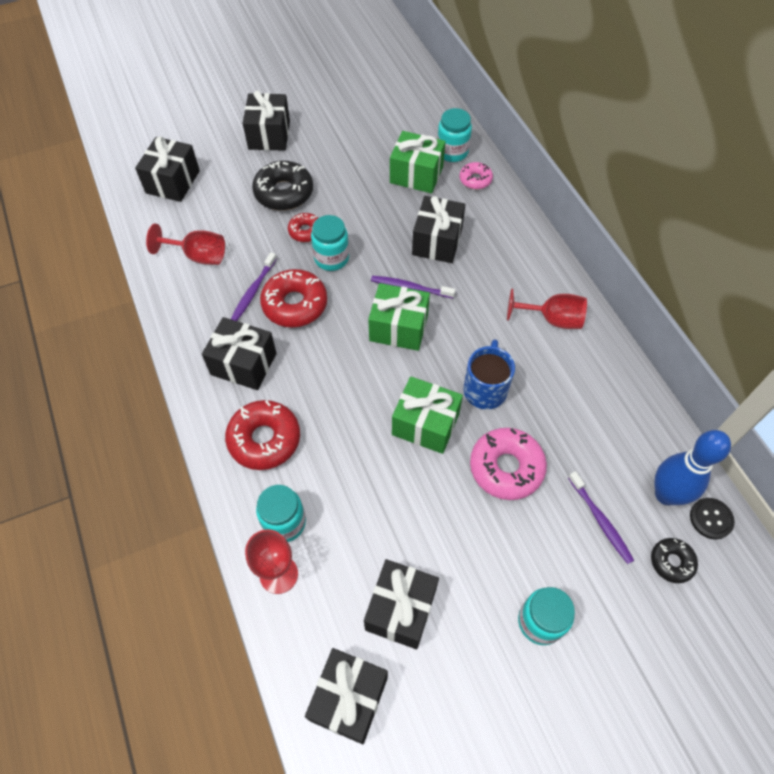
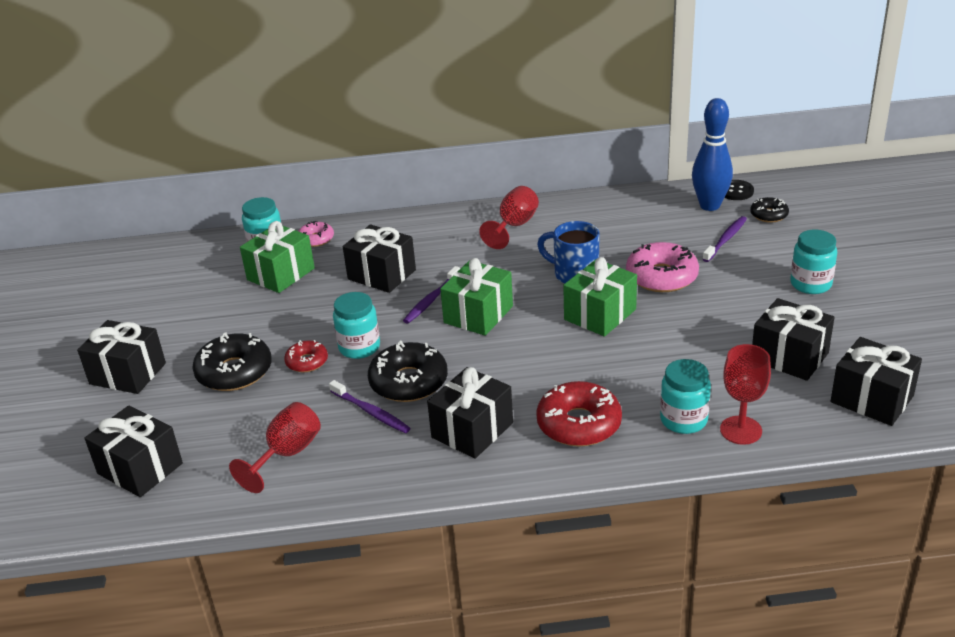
camera: 70 degrees left, 25 degrees down
red donut [260,269,327,327] -> black donut [368,341,448,402]
purple toothbrush [568,471,634,564] -> purple toothbrush turned 45 degrees counterclockwise [703,216,747,262]

